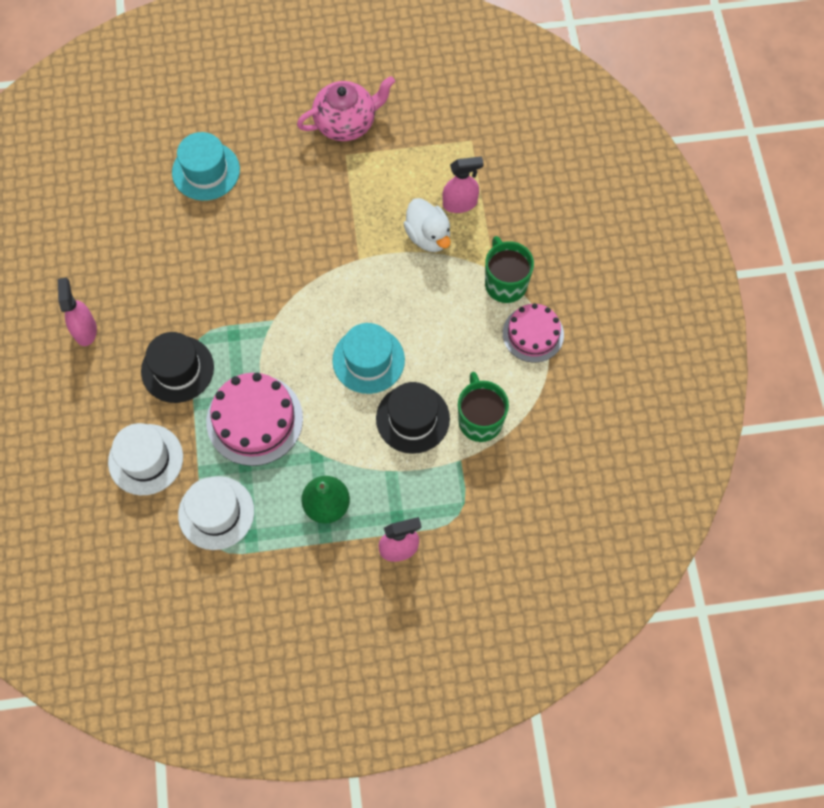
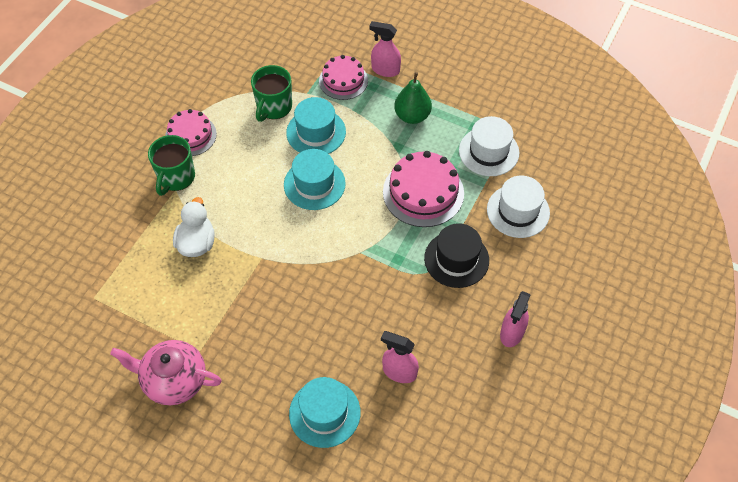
camera: 145 degrees left, 10 degrees down
black hat [376,382,450,454] -> turquoise hat [286,97,346,154]
pink spray bottle [442,156,484,213] -> pink spray bottle moved to [381,331,419,383]
none -> pink cake [319,55,368,100]

